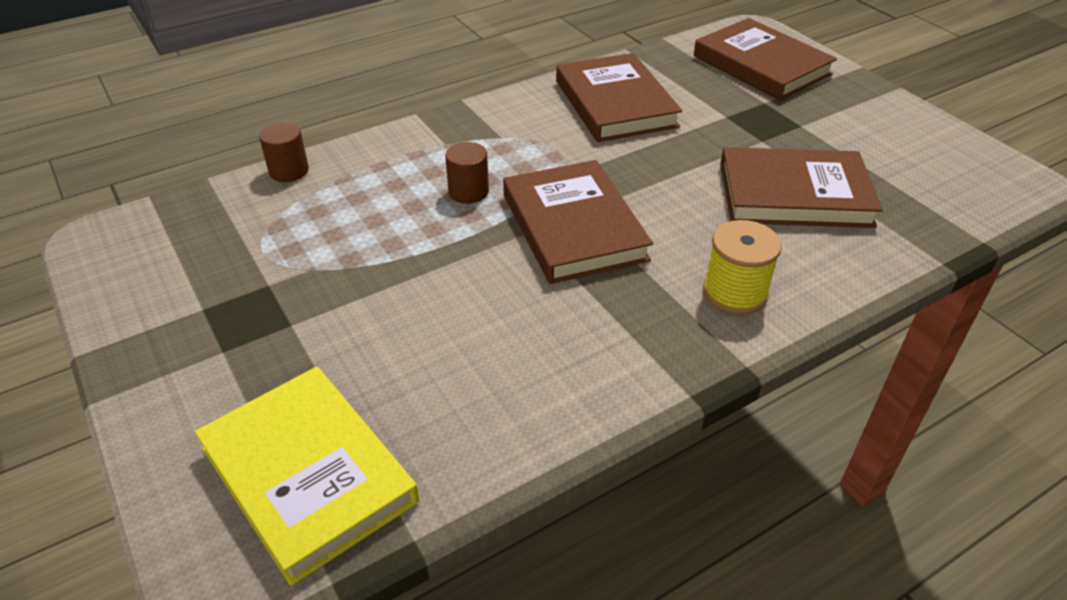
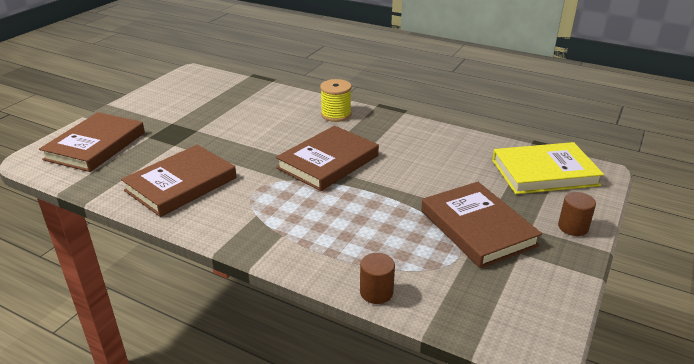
camera: 120 degrees left, 10 degrees down
yellow book [195,367,419,586] -> yellow book turned 60 degrees clockwise [492,142,604,194]
brown cylinder [445,142,489,204] -> brown cylinder moved to [558,192,596,236]
brown book [720,147,883,228] -> brown book moved to [421,182,542,268]

